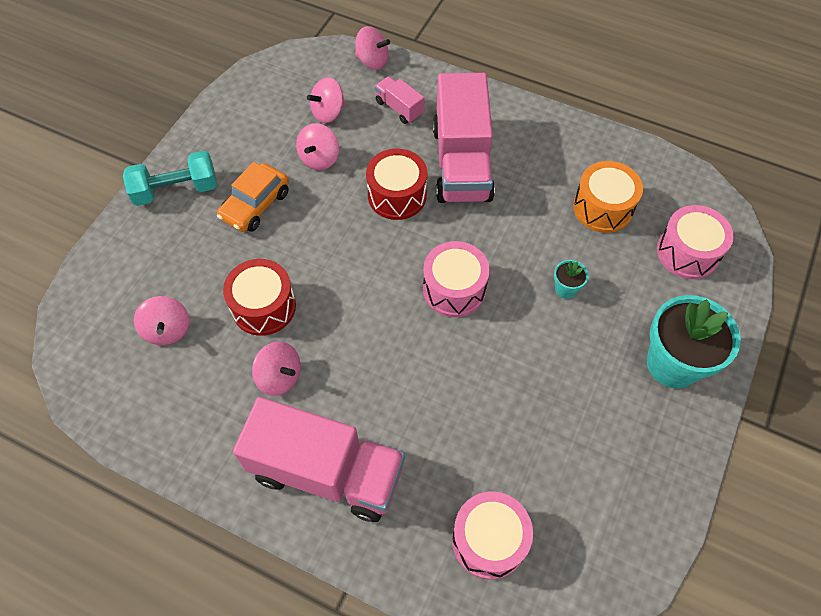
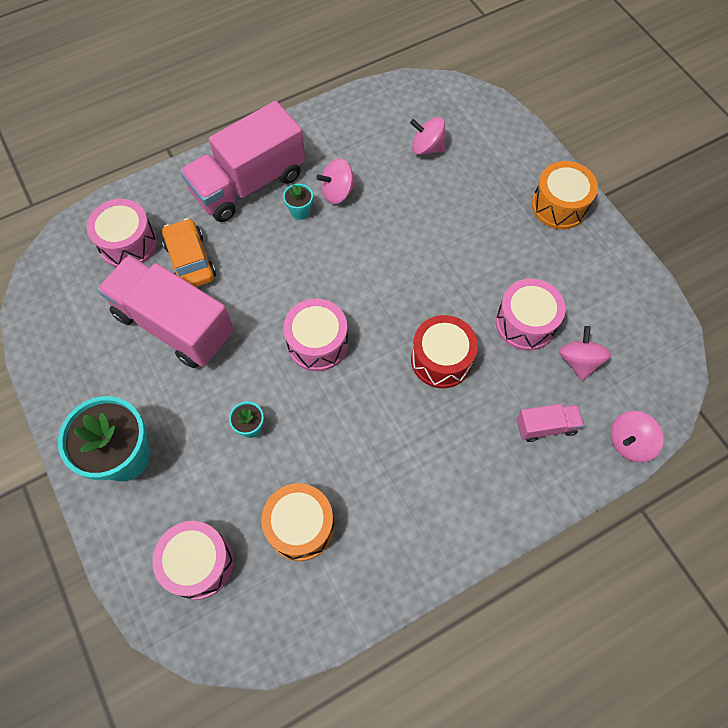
camera: 125 degrees right, 5 degrees up
turquoise dumbbell [123,151,217,206] -> orange drum [532,161,598,229]
orange car [217,162,289,232] -> orange car moved to [162,218,216,287]
red drum [223,259,296,336] -> none
pink spinning top [296,123,339,170] -> pink drum [496,278,565,351]
pink truck [433,73,495,203] -> pink truck moved to [97,255,234,368]
none -> turquoise flower pot [283,184,313,220]

